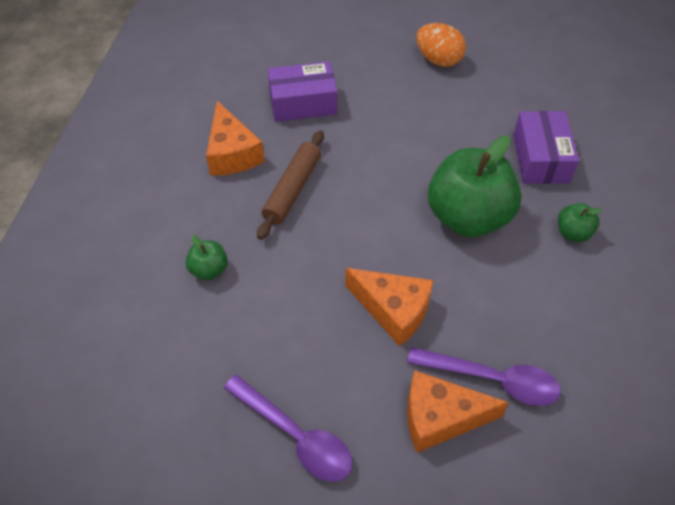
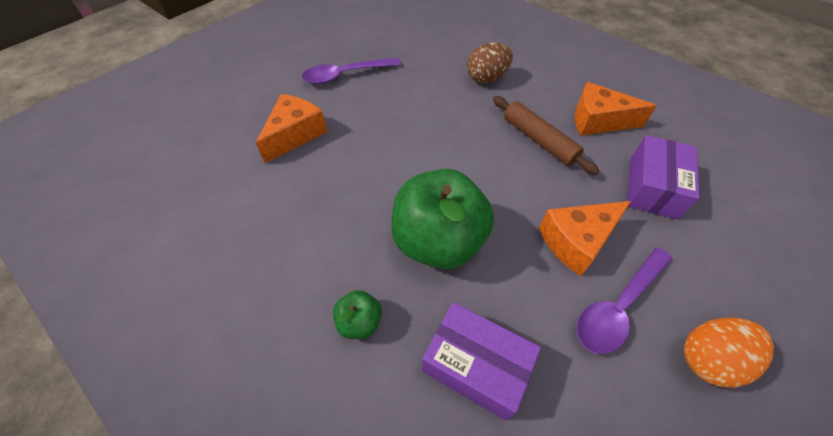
camera: 120 degrees right, 0 degrees up
green apple [186,236,228,280] -> brown egg [467,42,513,83]
orange cheese [346,268,433,346] -> orange cheese moved to [539,201,631,276]
purple spoon [407,347,561,406] -> purple spoon moved to [577,247,672,354]

